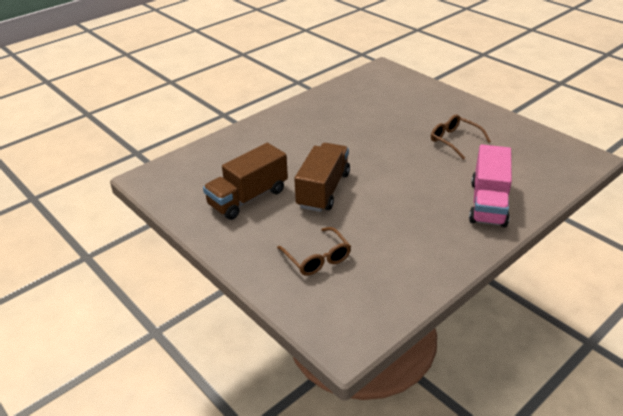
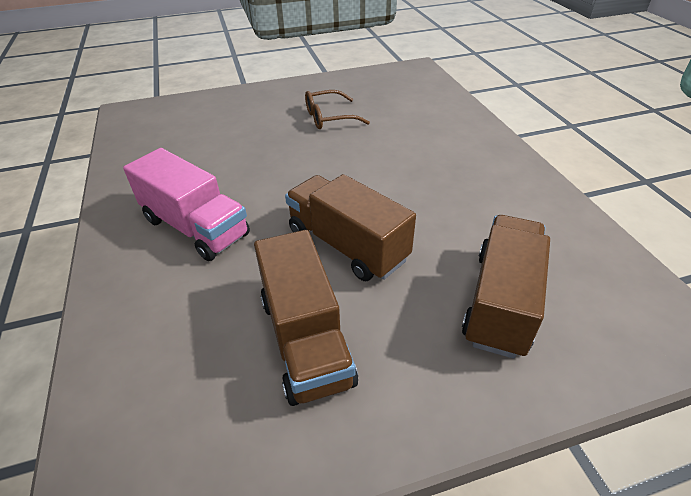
camera: 65 degrees left, 5 degrees up
brown glasses [277,227,351,276] -> brown truck [462,215,550,359]
pink truck [469,144,512,227] -> pink truck moved to [123,148,250,261]

